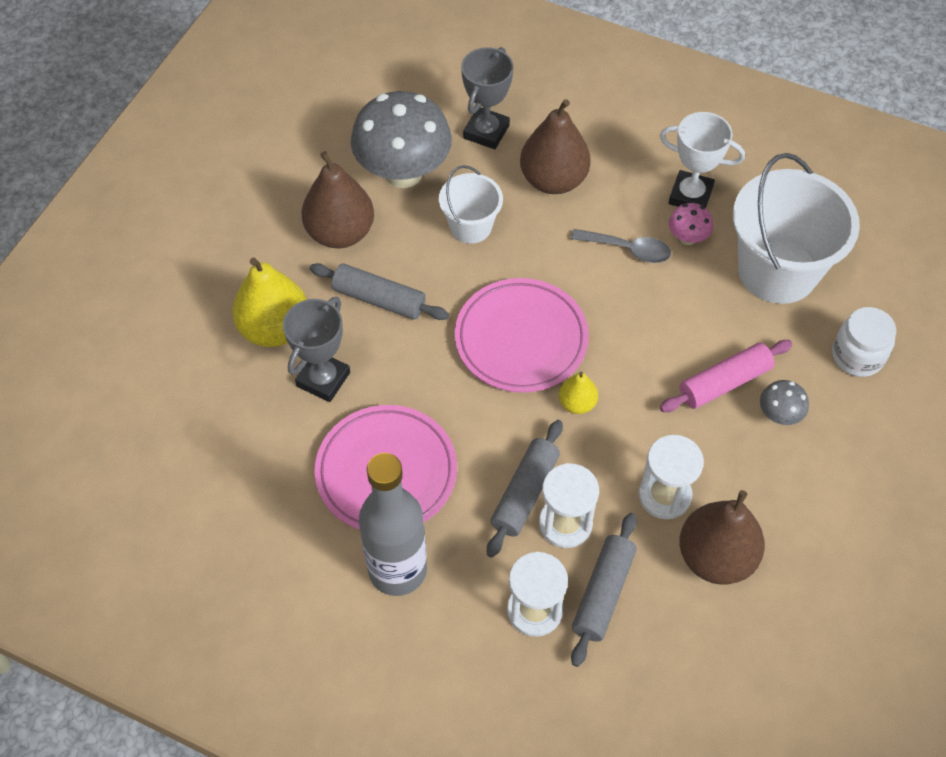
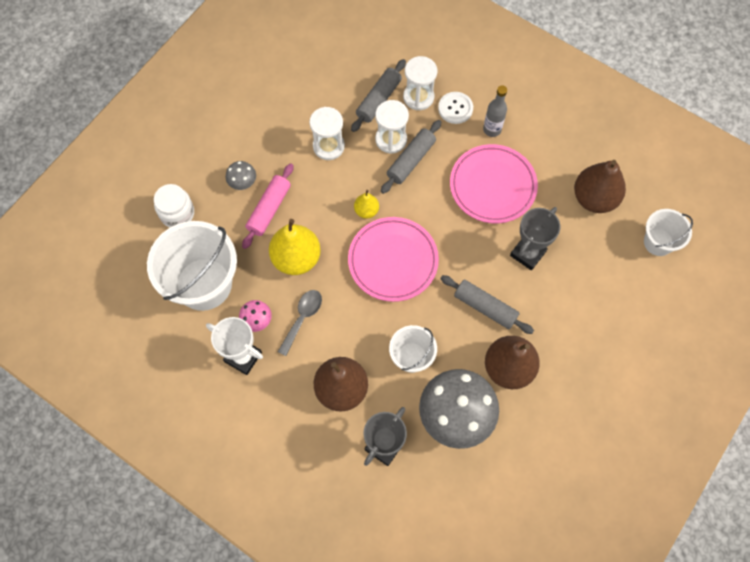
camera: 170 degrees left, 10 degrees up
yellow pear [232,258,307,347] -> yellow pear moved to [269,219,321,275]
grey bottle [359,453,427,596] -> grey bottle [483,85,507,137], size x0.54
grey spoon [571,229,671,263] -> grey spoon turned 90 degrees clockwise [278,290,322,356]
pink rolling pin [660,340,792,412] -> pink rolling pin turned 45 degrees counterclockwise [242,163,293,249]
brown pear [679,490,765,585] -> brown pear moved to [574,160,626,213]
none -> white button [438,92,473,124]
none -> white bucket [644,209,693,256]

